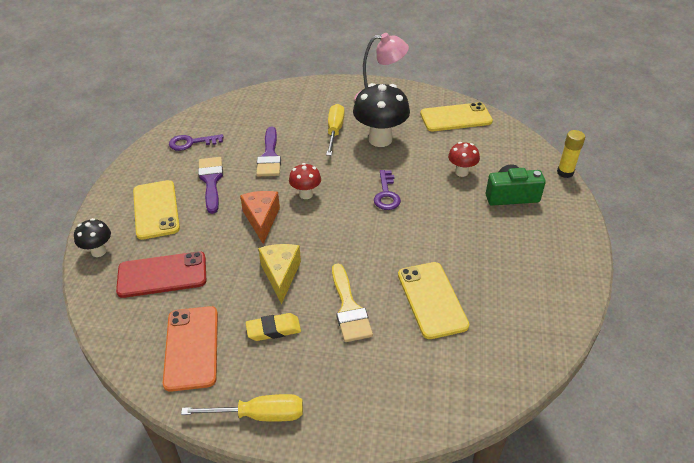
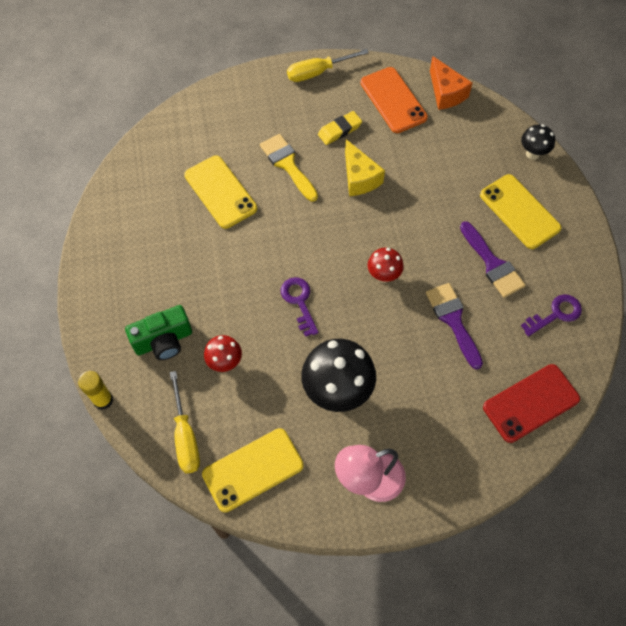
camera: 160 degrees right, 20 degrees up
red phone [116,251,206,298] -> red phone moved to [483,364,580,443]
orange cheese [240,191,280,244] -> orange cheese moved to [430,56,472,110]
yellow screwdriver [326,104,345,156] -> yellow screwdriver moved to [170,371,200,473]

